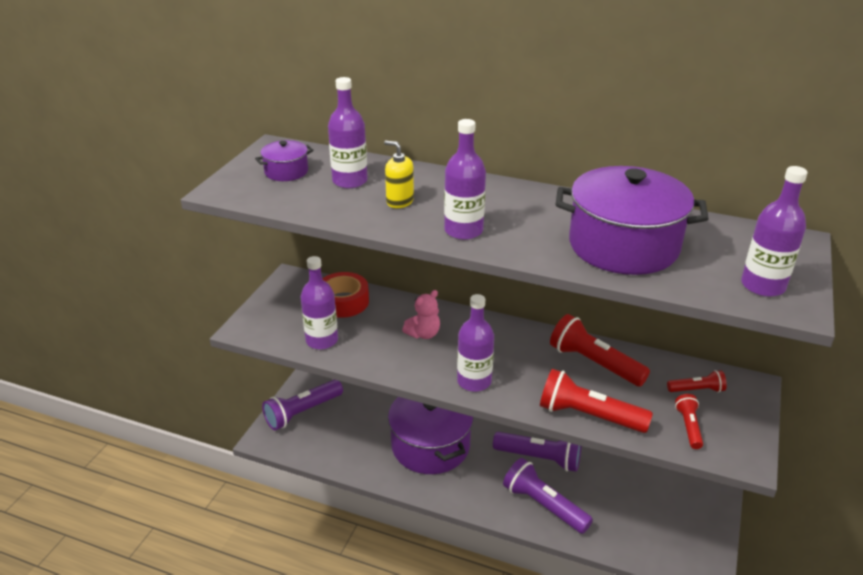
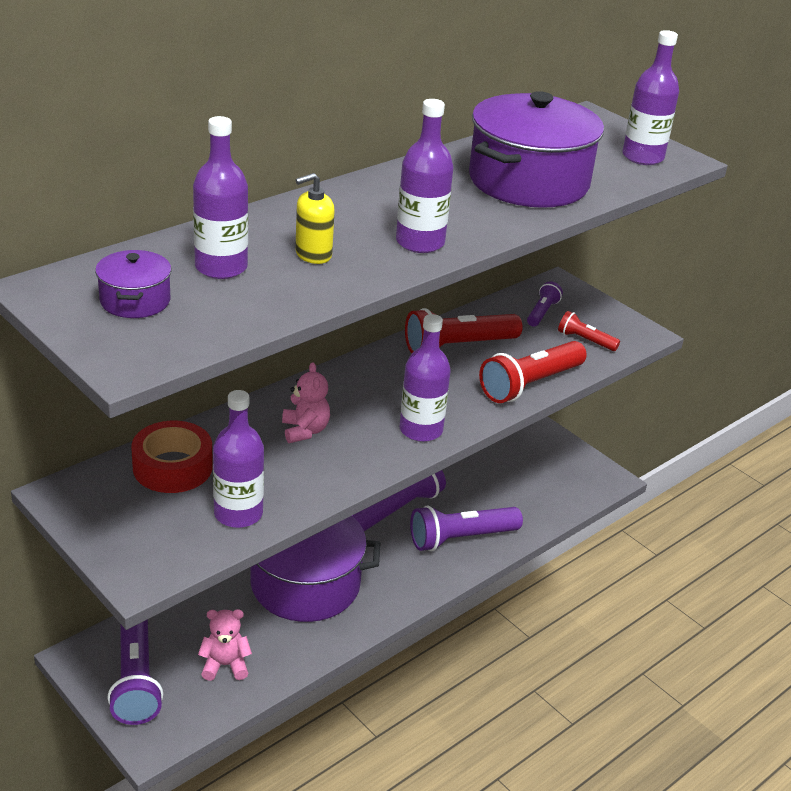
camera: 65 degrees left, 0 degrees up
red flashlight [667,370,727,392] -> purple flashlight [527,281,563,327]
none -> pink teddy bear [198,609,252,681]

